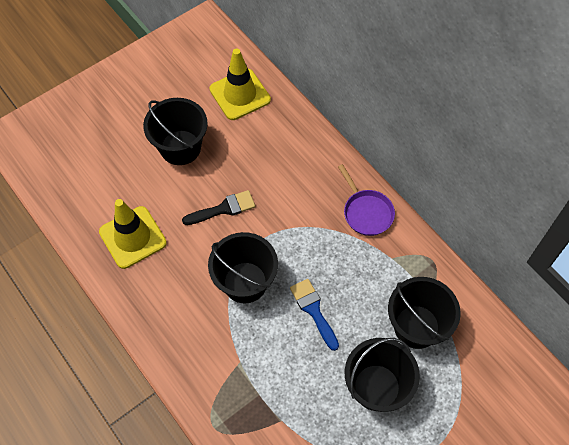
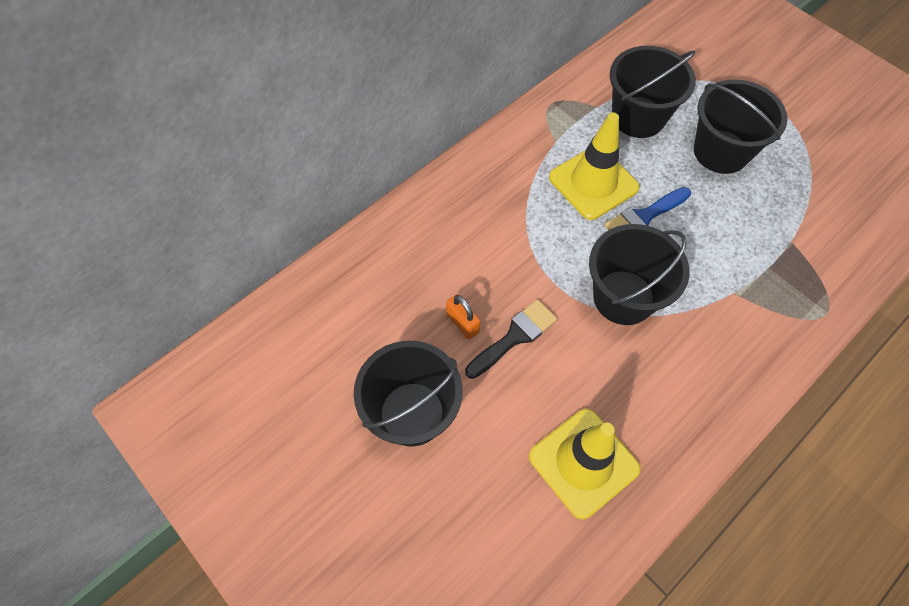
camera: 95 degrees left, 0 degrees up
black brush [182,190,255,225] -> black brush turned 75 degrees clockwise [465,300,557,379]
yellow traffic cone [210,48,271,120] -> yellow traffic cone moved to [549,112,640,220]
purple pan [338,164,395,236] -> none
none -> orange padlock [446,294,480,340]

